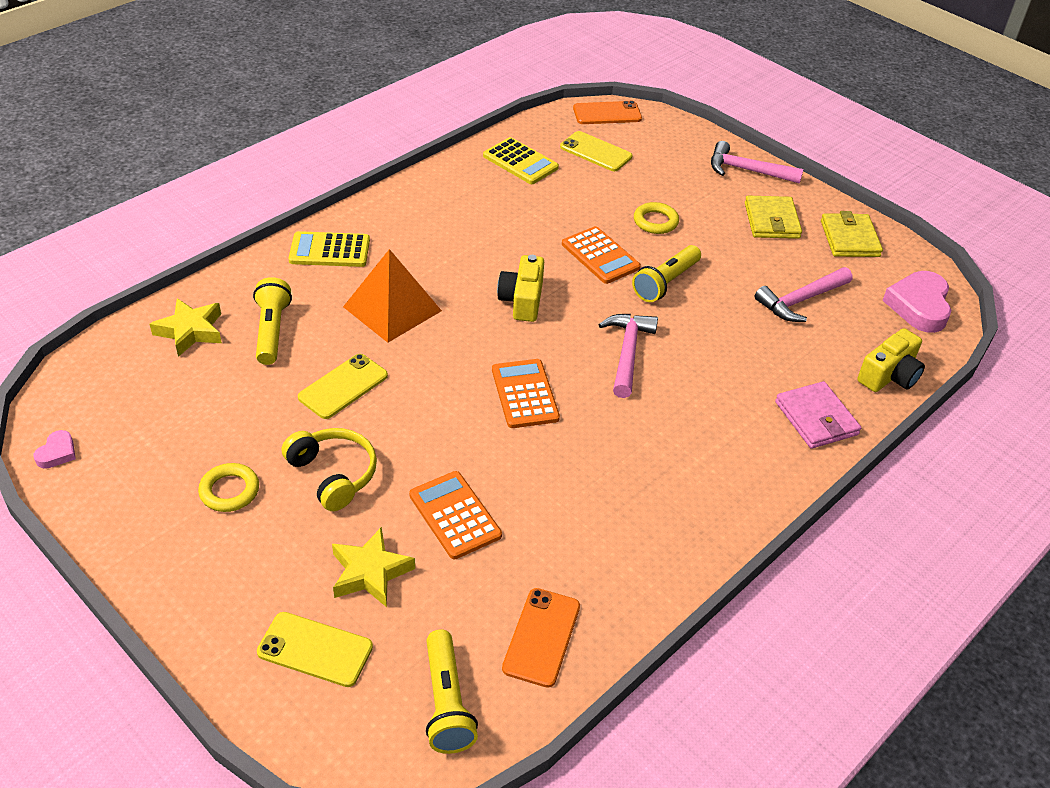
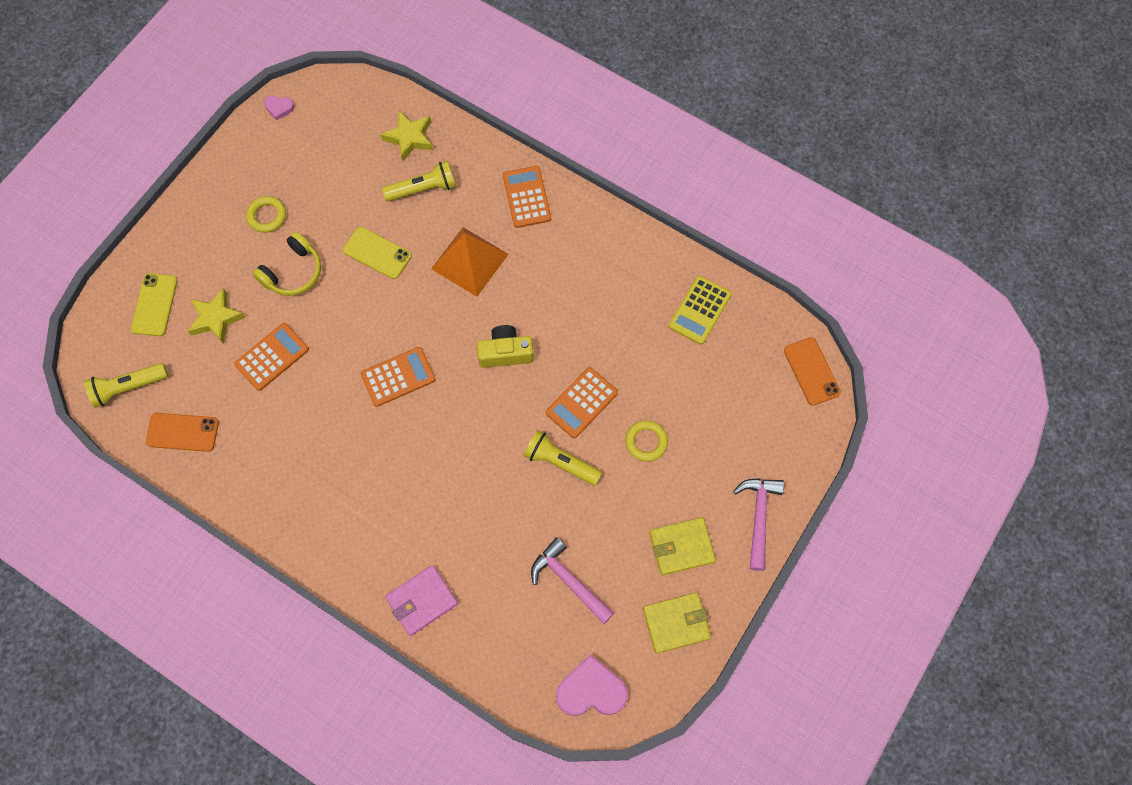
camera: 80 degrees right, 25 degrees up
yellow calculator [289,231,370,267] -> orange calculator [503,166,551,228]
yellow phone [560,131,632,171] -> none
pink hammer [598,314,658,398] -> none
yellow camera [857,328,925,392] -> none

